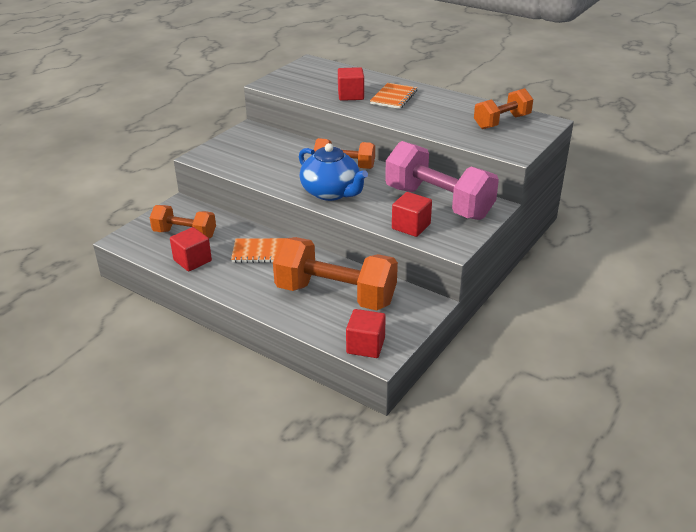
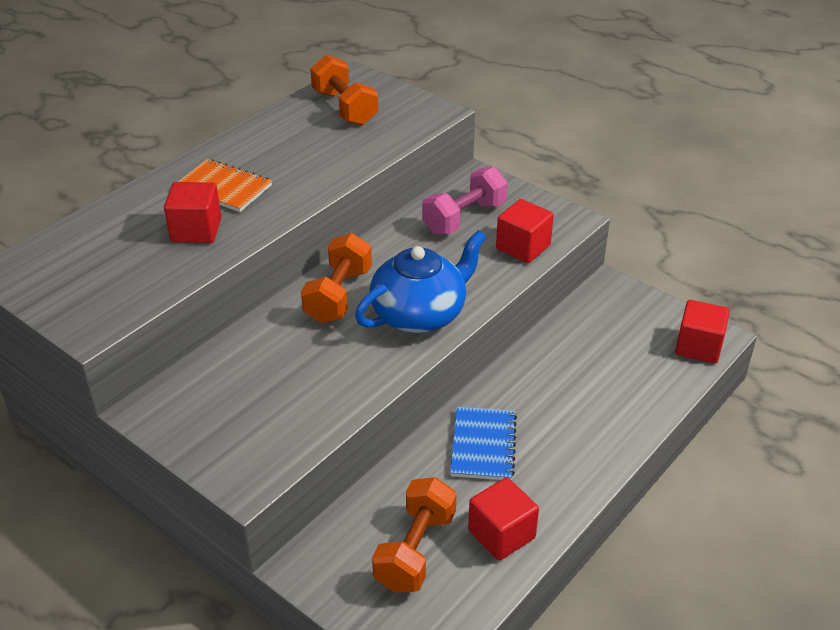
camera: 85 degrees left, 5 degrees up
orange notebook [231,238,285,263] -> blue notebook [450,407,517,480]
orange dumbbell [273,237,398,310] -> none
pink dumbbell [385,141,499,220] -> pink dumbbell [422,167,508,235], size x0.59

